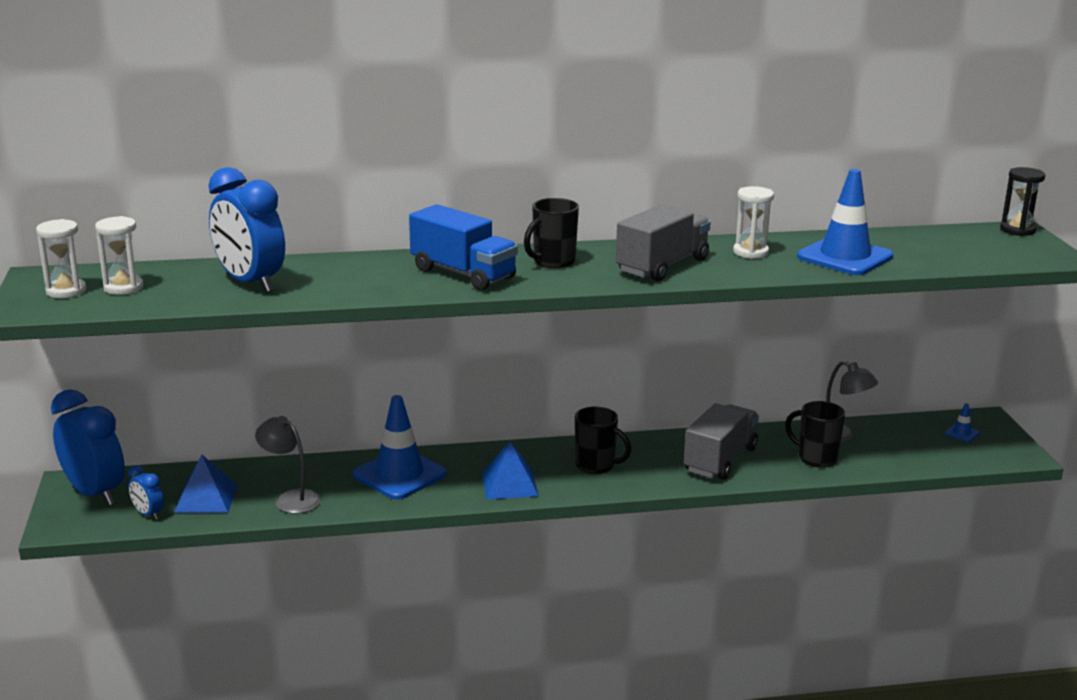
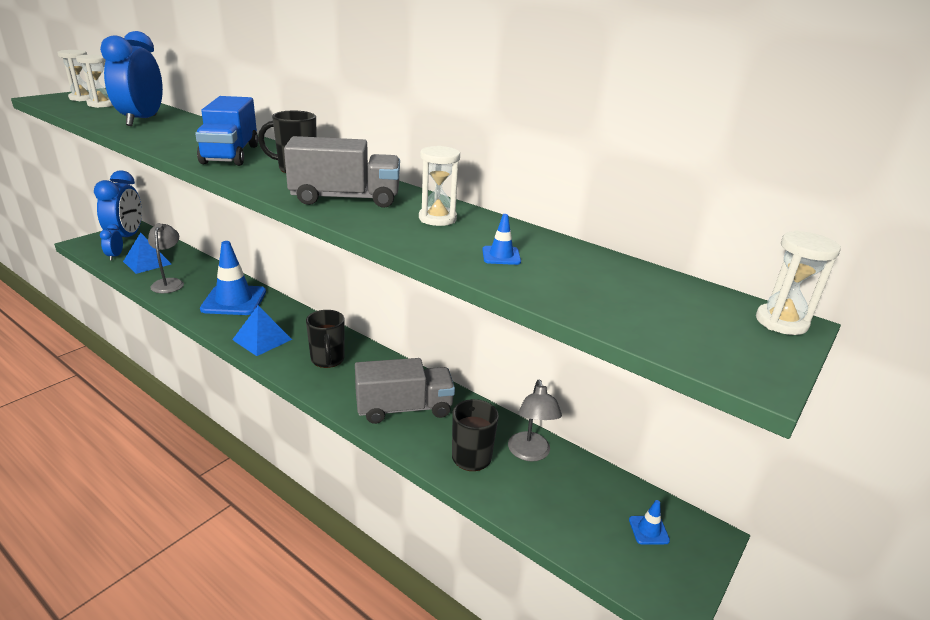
camera: 45 degrees right, 5 degrees up
blue traffic cone [797,169,893,275] -> blue traffic cone [482,214,521,265], size x0.41
black hourglass [1000,167,1045,236] -> white hourglass [756,231,841,335]

